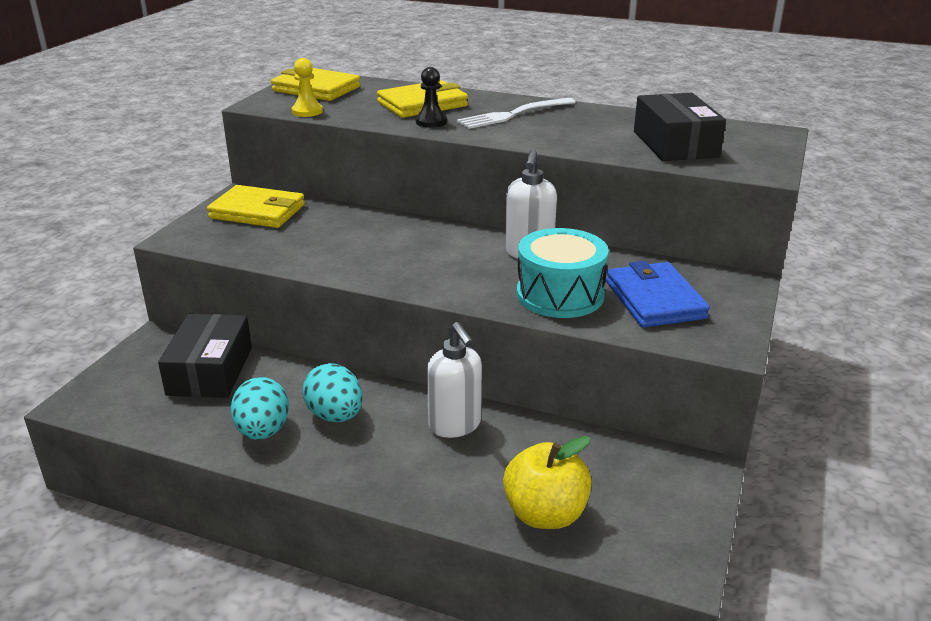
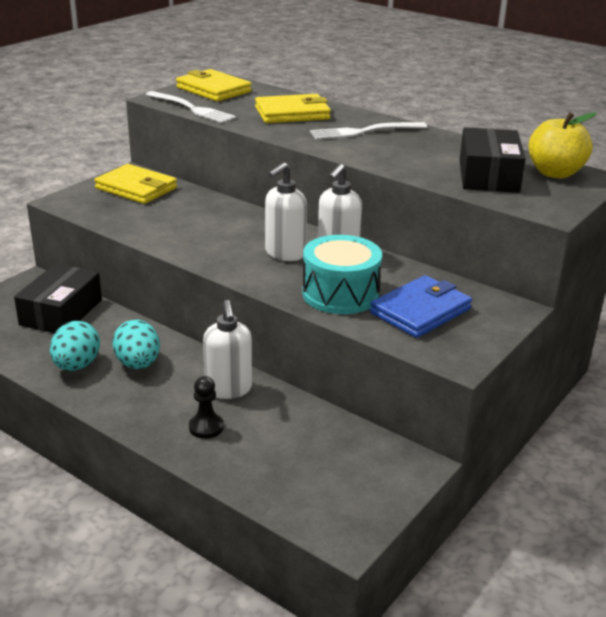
camera: 15 degrees right, 0 degrees up
yellow pawn [292,58,323,117] -> white fork [146,91,236,123]
black pawn [416,67,447,128] -> black pawn moved to [189,376,224,439]
yellow apple [503,436,592,529] -> yellow apple moved to [528,112,597,179]
blue wallet [606,261,710,327] -> blue wallet turned 45 degrees clockwise [370,275,472,338]
none -> white soap dispenser [265,162,307,261]

